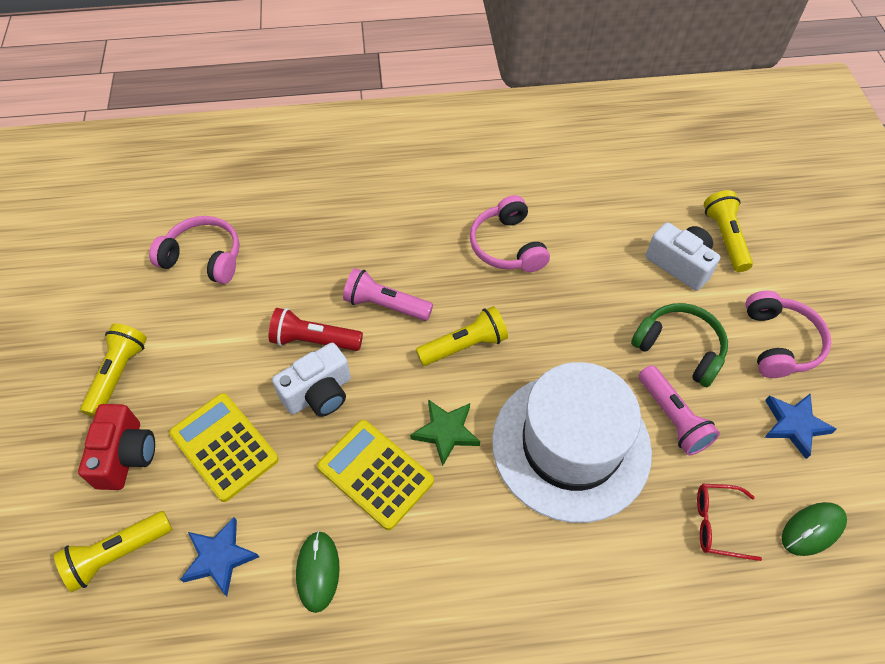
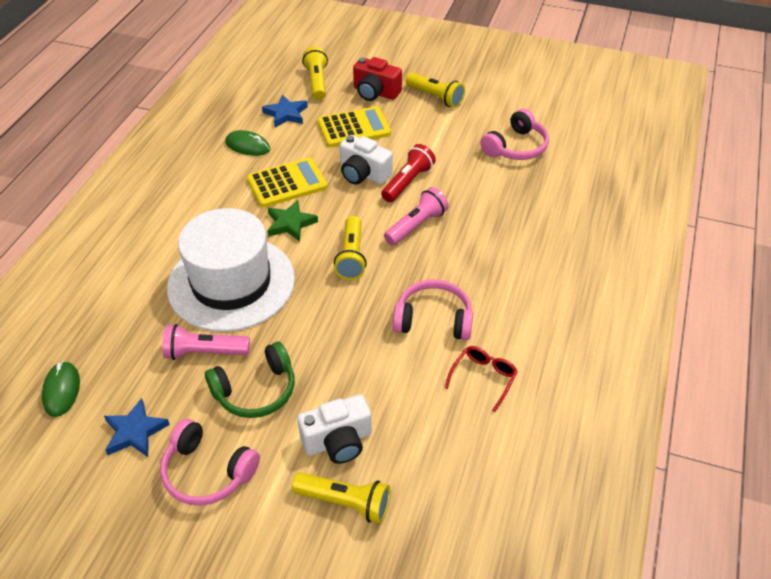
camera: 115 degrees right, 10 degrees down
white camera [272,343,351,417] -> white camera turned 45 degrees counterclockwise [340,135,393,185]
red glasses [697,484,762,561] -> red glasses moved to [445,346,518,412]

